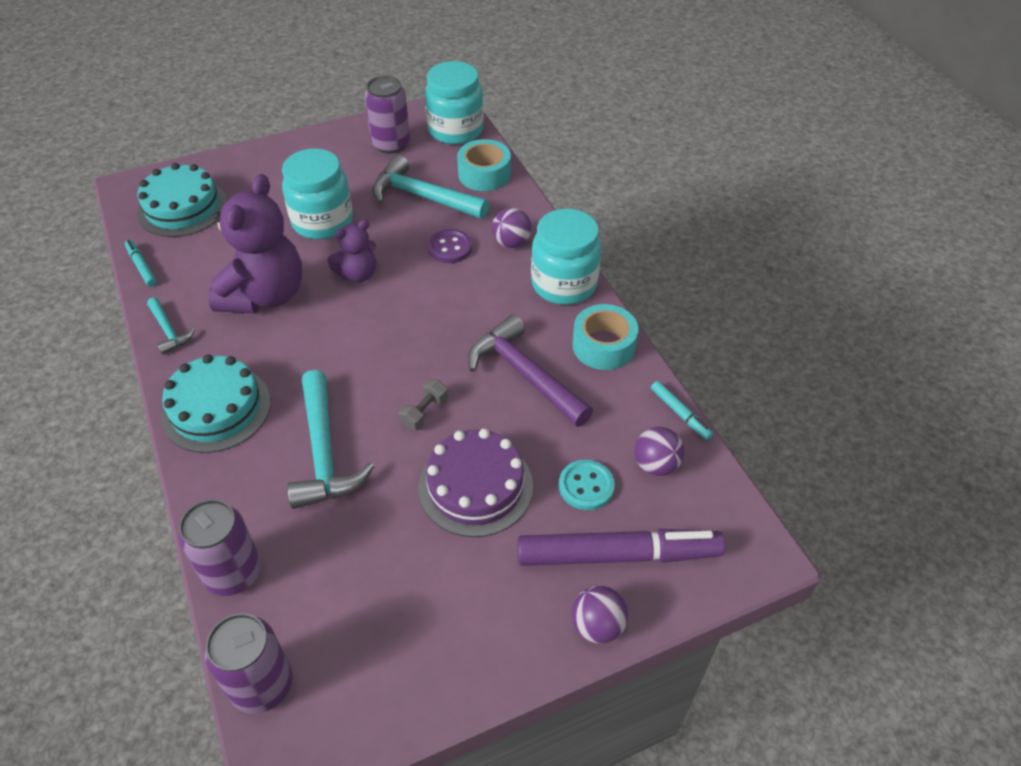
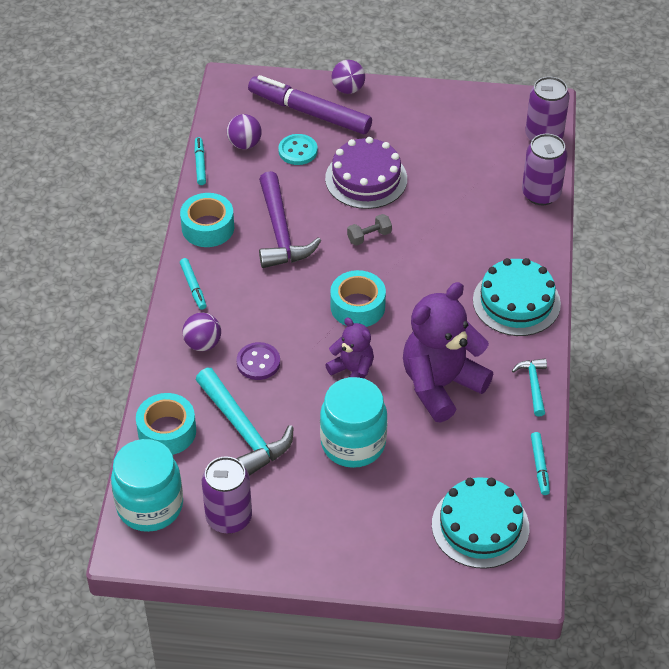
camera: 150 degrees left, 0 degrees up
turquoise hammer [287,370,374,509] -> none
purple teddy bear [327,220,376,282] -> purple teddy bear turned 45 degrees clockwise [325,318,374,378]
turquoise jar [531,209,601,305] -> turquoise marker [180,258,206,310]
none -> turquoise tape [330,270,386,327]

